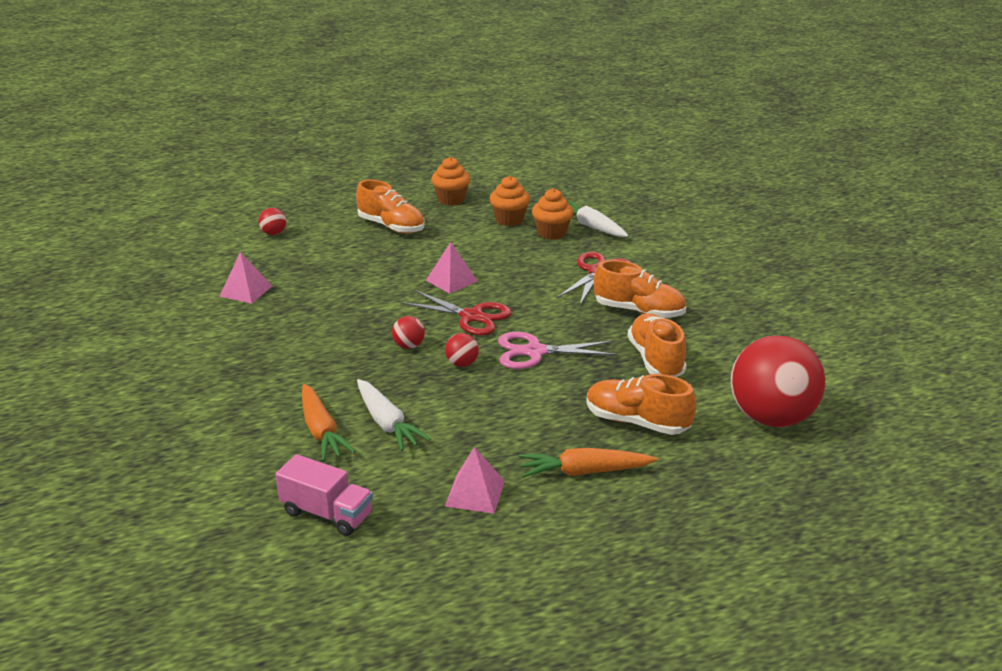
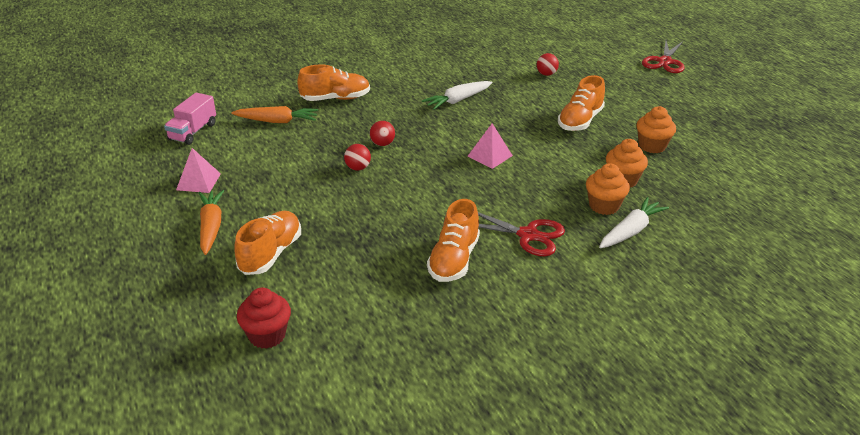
camera: 85 degrees right, 5 degrees up
pink pyramid [219,252,272,304] -> none
orange carrot [302,384,356,461] -> orange carrot turned 150 degrees counterclockwise [231,106,318,123]
white carrot [357,379,431,451] -> white carrot moved to [422,81,493,110]
red scissors [400,290,511,336] -> red scissors moved to [642,41,685,73]
pink scissors [498,332,617,369] -> none
orange shoe [627,313,687,377] -> orange shoe moved to [297,64,370,101]
red ball [731,336,825,427] -> red cupcake [237,288,291,349]

